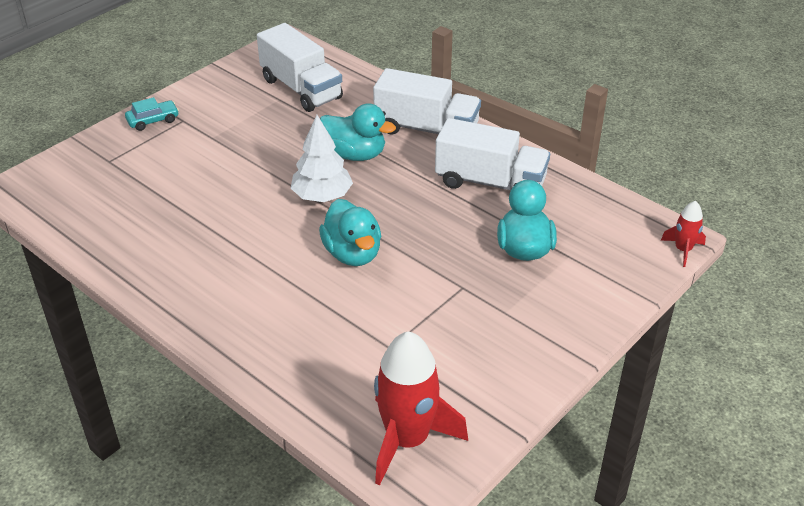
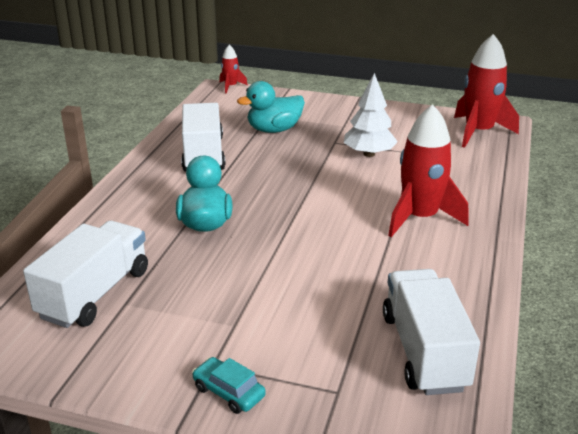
camera: 115 degrees left, 10 degrees down
white tree [291,115,353,202] -> white tree moved to [344,73,398,157]
turquoise duck [319,199,381,266] -> none
white truck [373,68,481,134] -> white truck moved to [383,269,480,395]
none -> red rocket [388,104,469,237]

